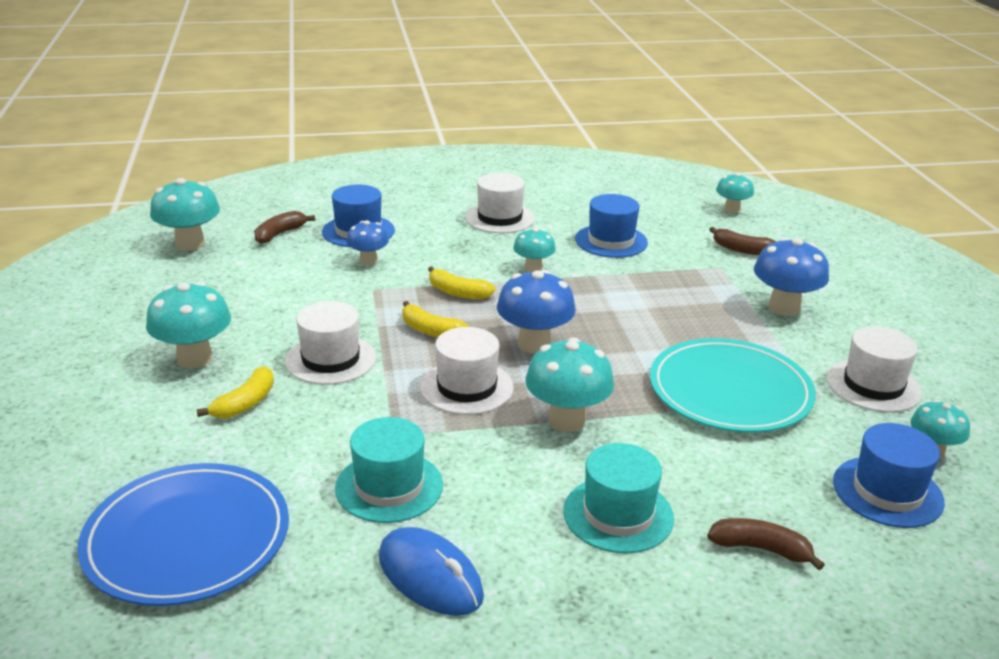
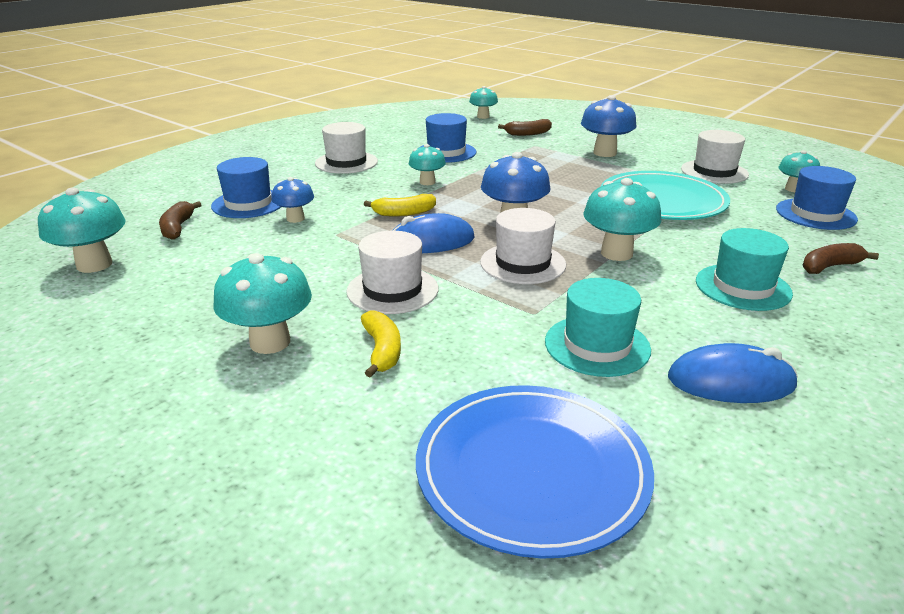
camera: 40 degrees left, 0 degrees up
yellow banana [402,301,469,337] -> blue mouse [392,213,475,253]

